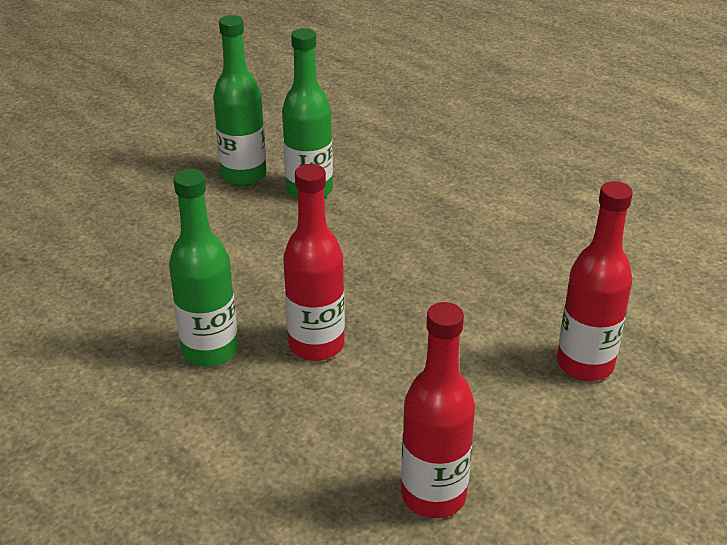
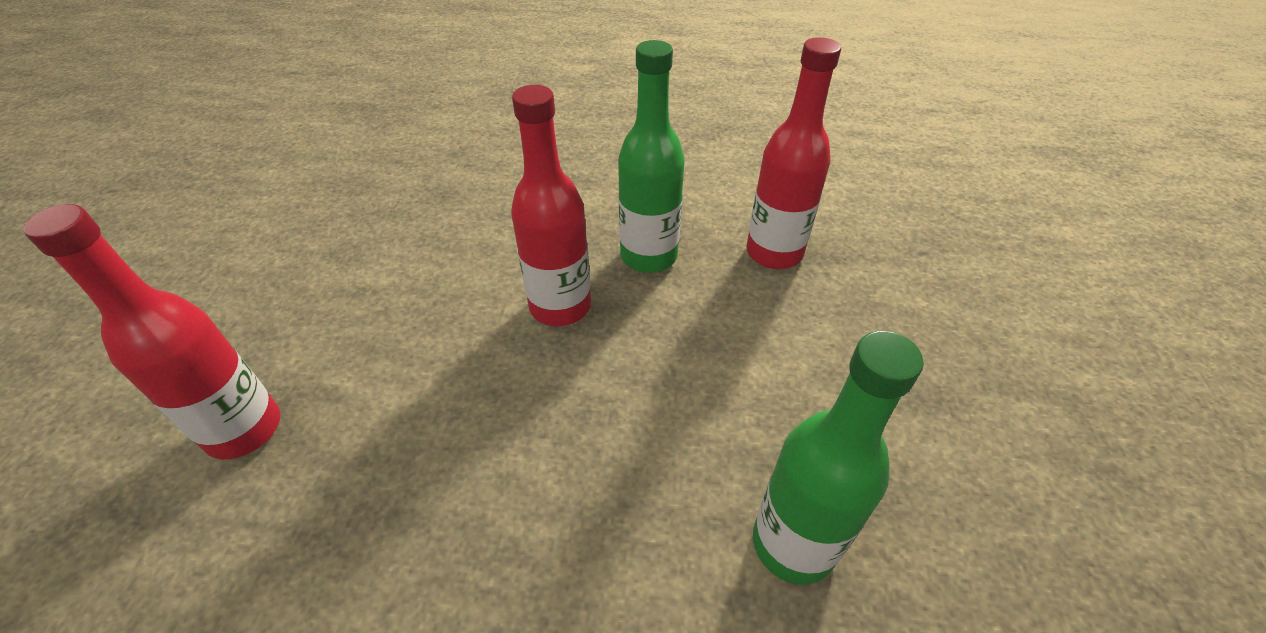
camera: 145 degrees right, 10 degrees up
green bottle [213,15,267,186] -> none
red bottle [401,302,475,518] -> red bottle moved to [746,37,841,269]

